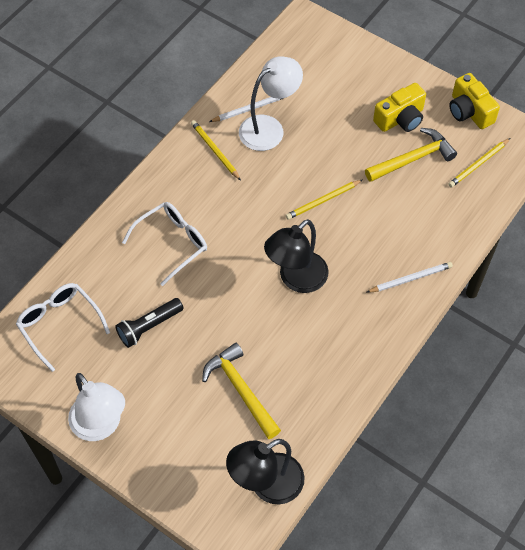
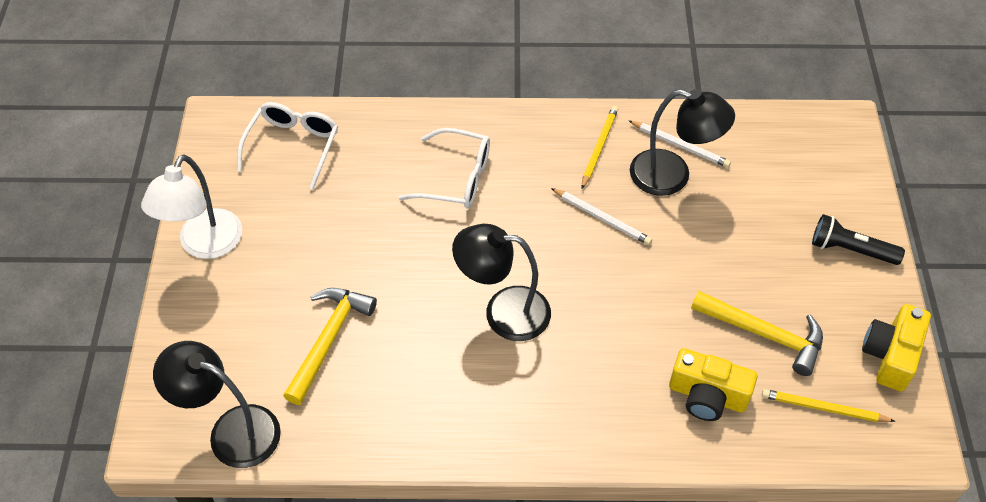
camera: 55 degrees right, 5 degrees down
black flashlight [115,298,183,348] -> black flashlight moved to [812,214,905,265]
white lamp [239,56,303,151] -> black lamp [630,89,735,196]
yellow pencil [286,180,362,220] -> none
white pencil [366,262,453,293] -> white pencil moved to [551,188,652,245]
yellow camera [373,83,426,132] -> yellow camera moved to [669,348,757,421]

